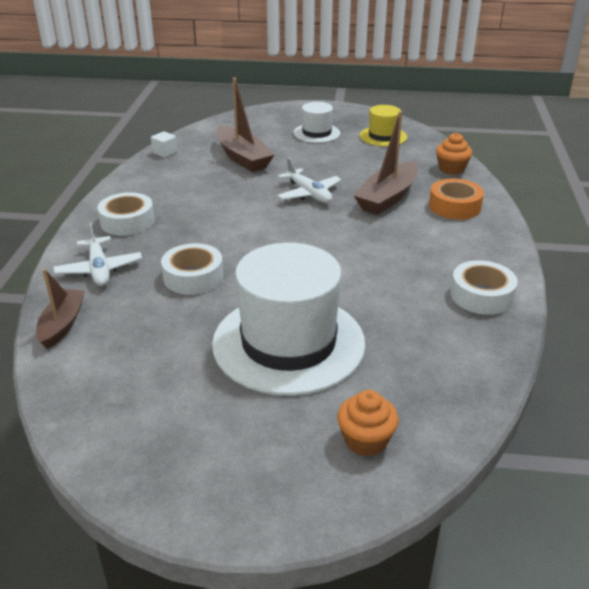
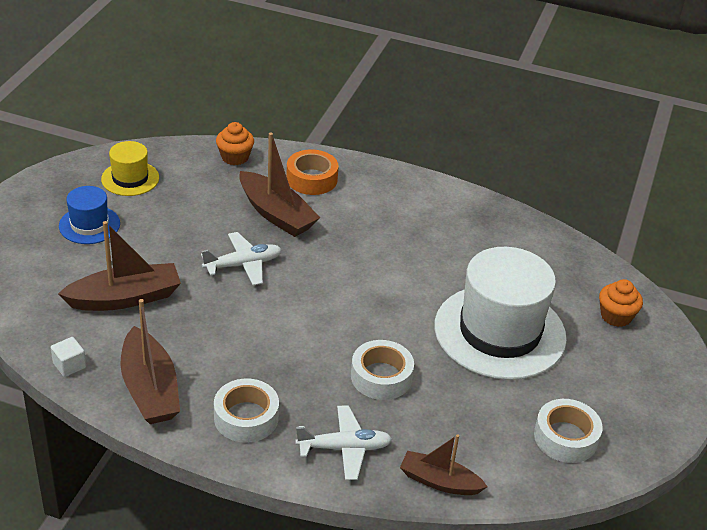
camera: 80 degrees left, 5 degrees up
white hat [293,102,340,143] -> blue hat [59,186,120,244]
white tape [450,260,518,315] -> white tape moved to [534,399,603,463]
none -> brown boat [120,299,180,424]

